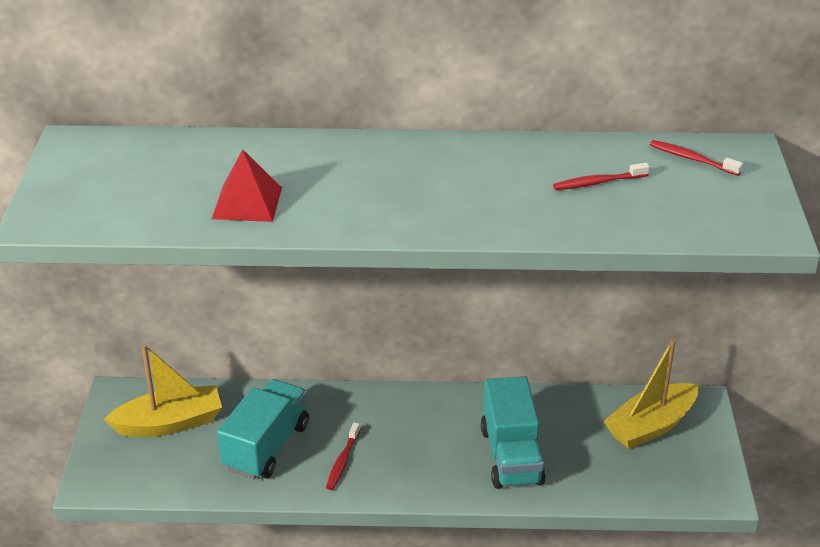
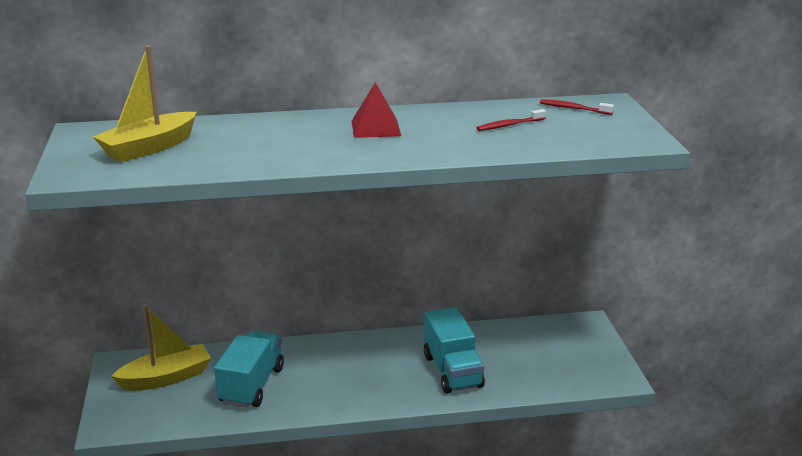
camera: 10 degrees left, 10 degrees down
red pyramid [212,149,282,222] -> red pyramid moved to [352,82,401,138]
red toothbrush [326,422,360,490] -> none
yellow boat [603,339,698,449] -> yellow boat moved to [93,46,197,162]

